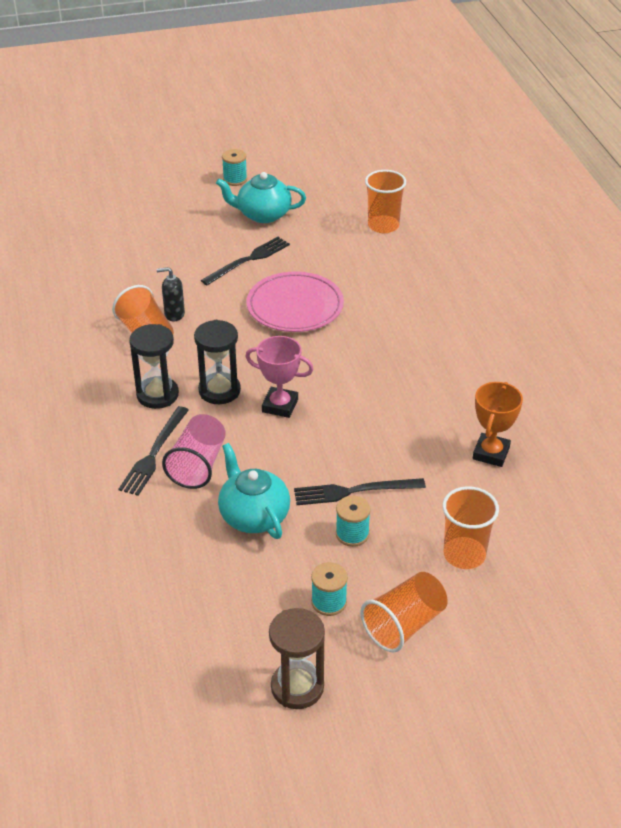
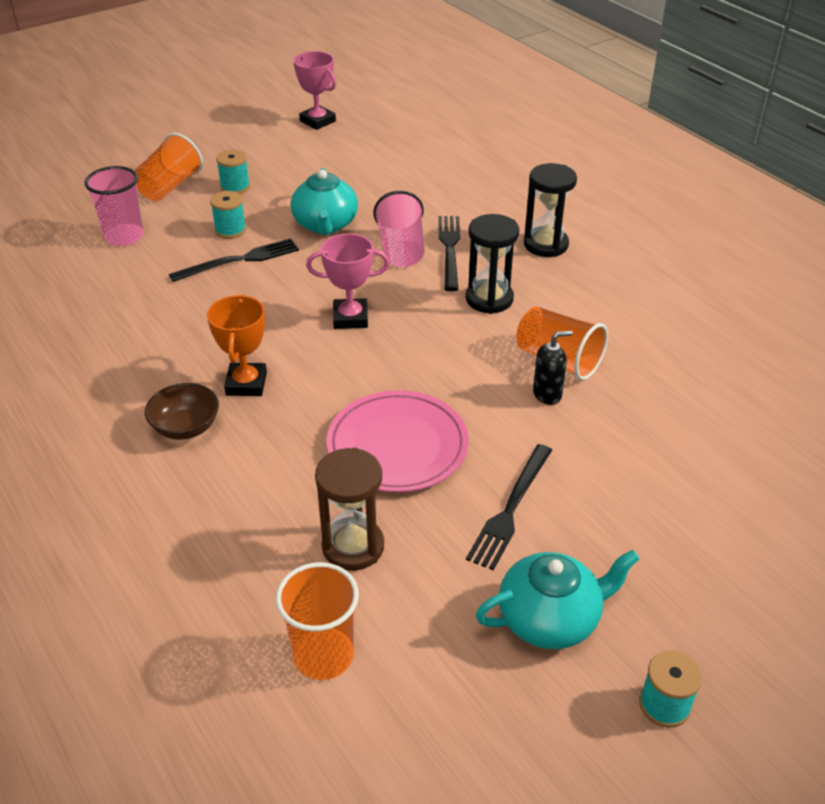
camera: 160 degrees right, 0 degrees up
black hourglass [194,320,241,404] -> black hourglass moved to [524,163,577,257]
turquoise teapot [218,443,290,539] -> turquoise teapot turned 45 degrees clockwise [291,168,358,235]
brown hourglass [269,608,325,709] -> brown hourglass moved to [315,447,384,571]
orange cup [442,486,499,569] -> pink cup [85,166,144,246]
orange trophy [473,382,523,467] -> orange trophy moved to [207,295,267,396]
none -> brown bowl [145,383,219,440]
none -> pink trophy [294,51,336,130]

